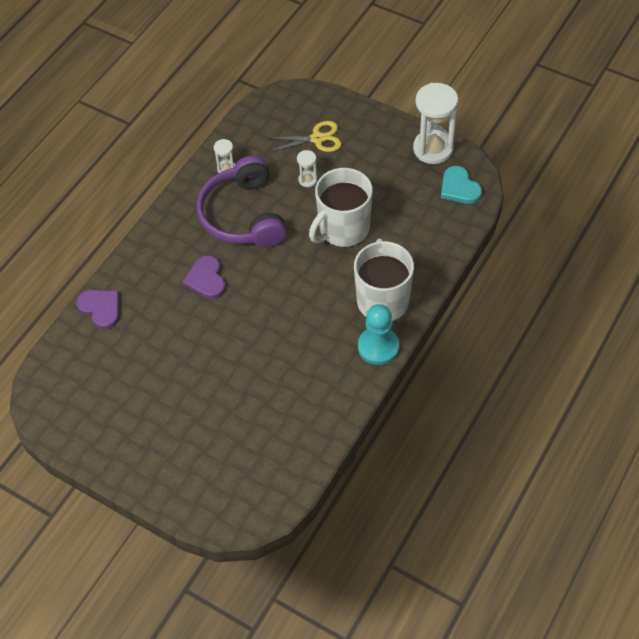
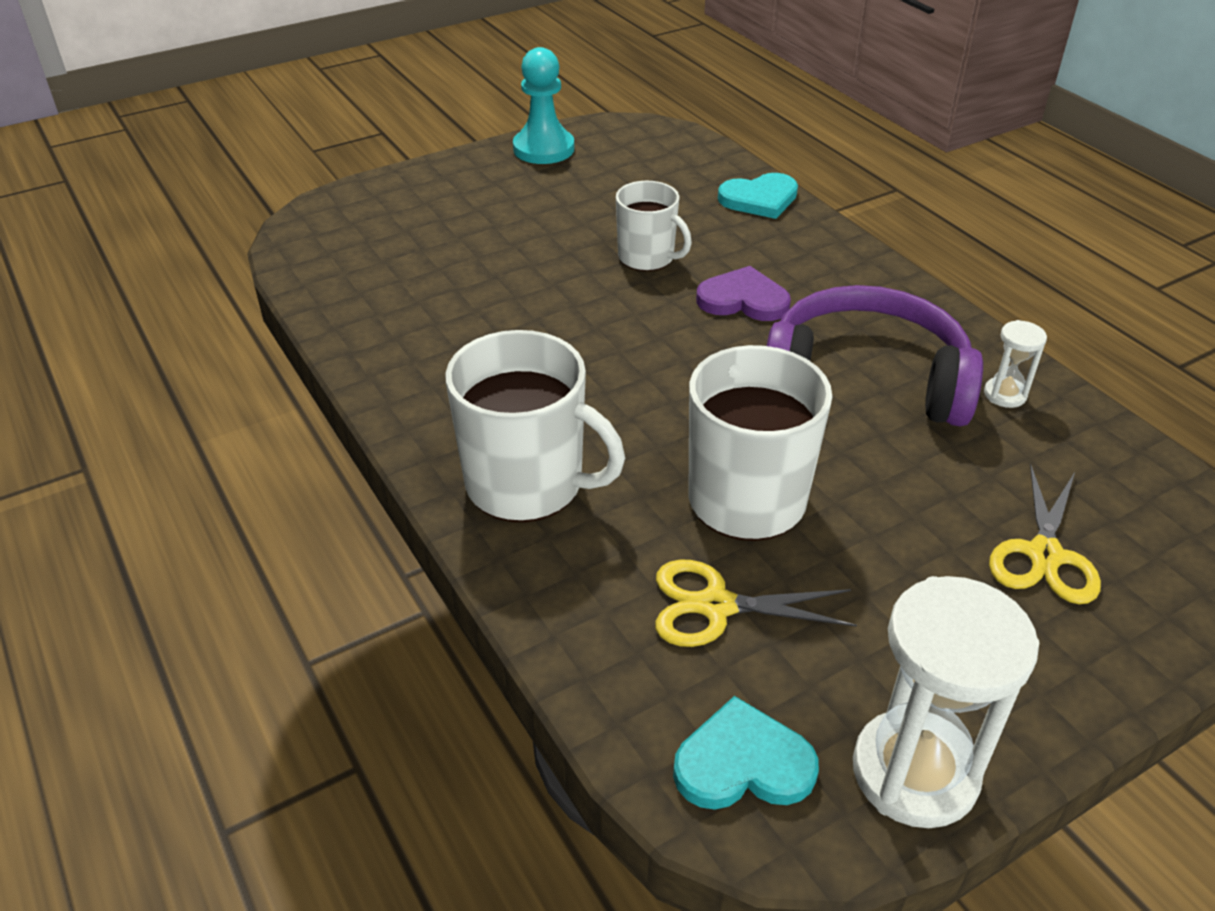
camera: 115 degrees right, 15 degrees down
purple heart [76,290,120,330] -> turquoise heart [718,173,798,219]
white hourglass [297,150,317,187] -> none
turquoise pawn [358,304,399,365] -> turquoise pawn moved to [513,47,574,164]
none -> white mug [616,181,692,271]
none -> yellow scissors [655,560,857,647]

